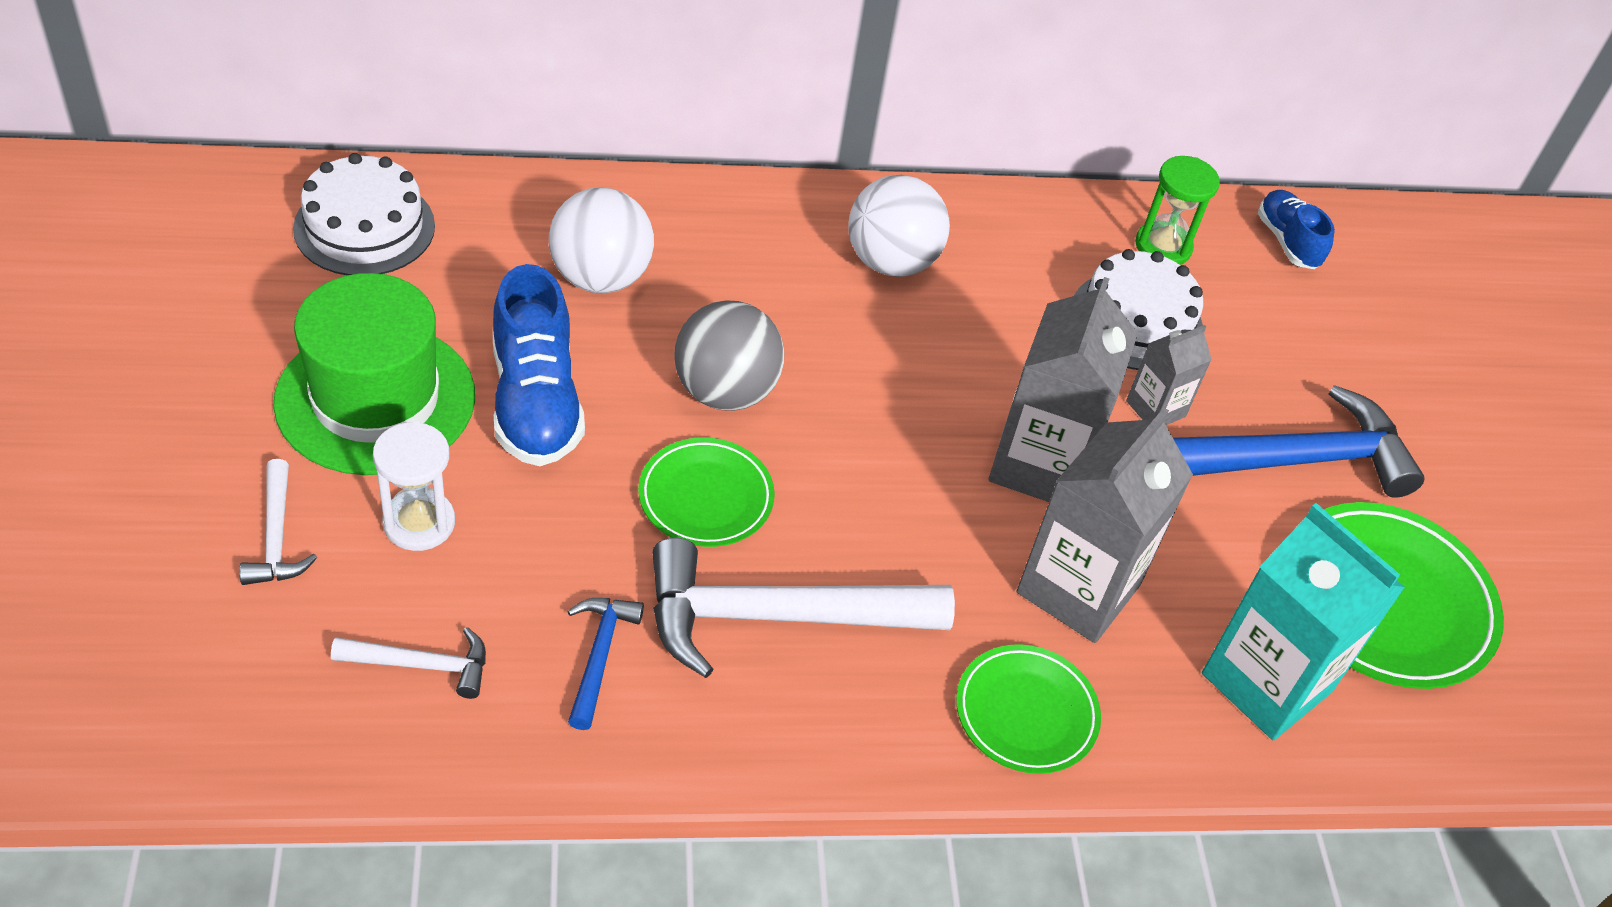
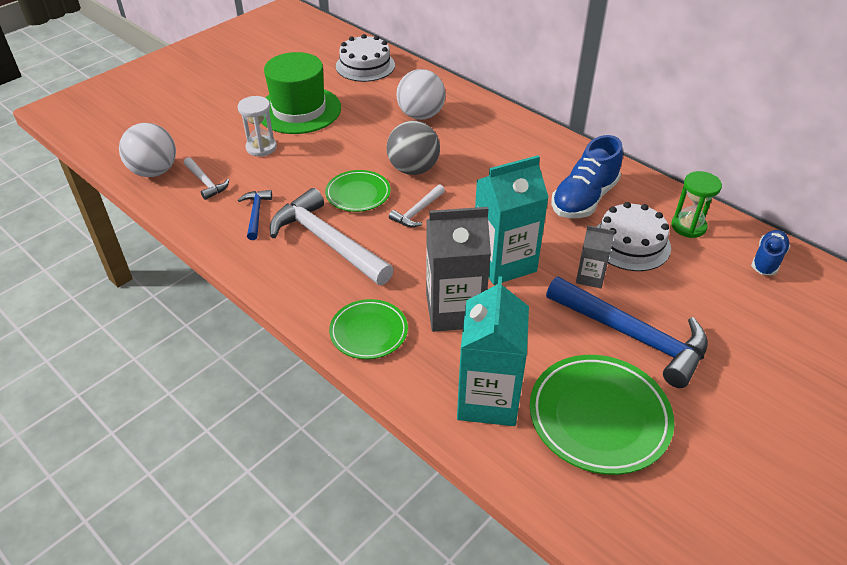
camera: 55 degrees right, 5 degrees down
white hammer [239,459,317,585] -> white hammer moved to [389,185,445,227]
blue shoe [493,264,585,466] -> blue shoe moved to [551,135,623,218]
blue hammer [567,598,644,730] -> blue hammer turned 60 degrees counterclockwise [238,190,272,240]
white ball [848,175,950,277] -> white ball moved to [119,123,176,177]
grey carton [988,277,1138,502] -> turquoise carton [475,155,549,285]

